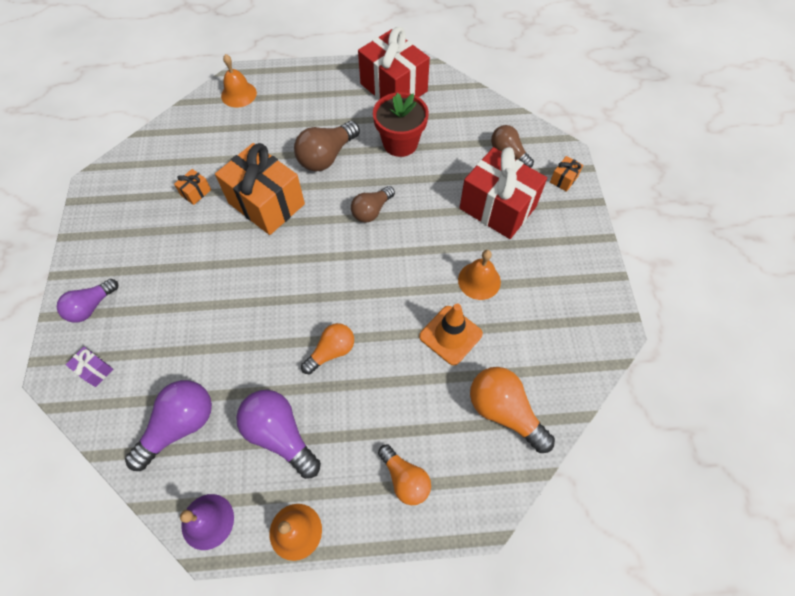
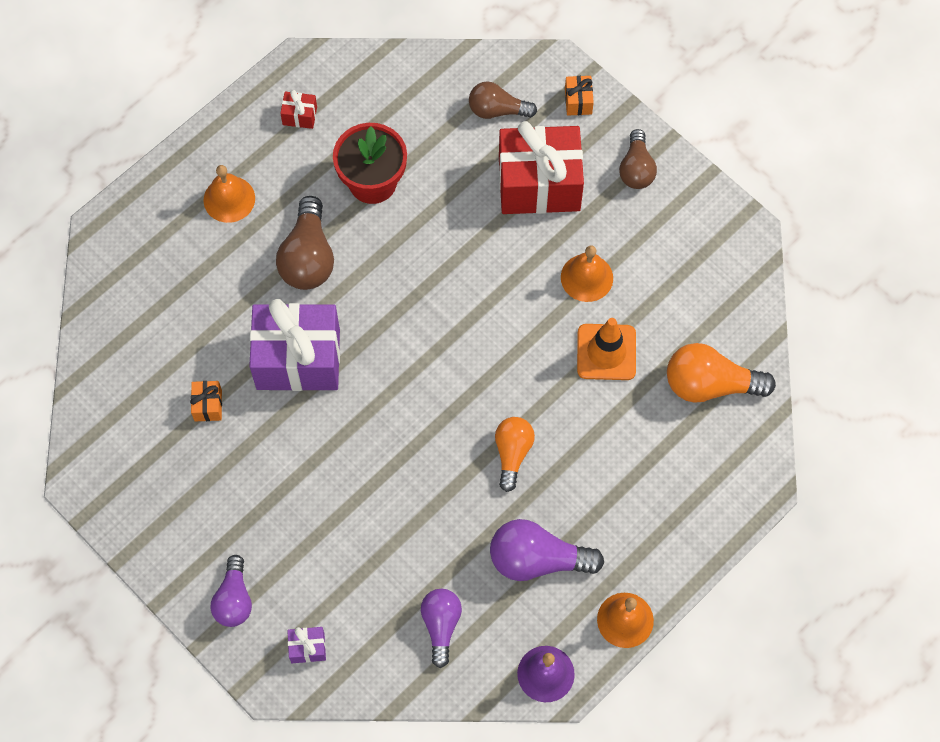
camera: 40 degrees left, 5 degrees up
purple light bulb [125,380,212,471] -> purple light bulb [421,589,462,668], size x0.66
orange gift [215,143,305,235] -> purple gift [249,299,340,391]
orange bell [221,54,257,108] -> orange bell moved to [204,165,255,223]
brown light bulb [351,186,395,223] -> brown light bulb moved to [619,129,657,189]
red gift [358,27,430,100] -> red gift [280,90,317,129], size x0.40
orange light bulb [378,445,431,505] -> none

